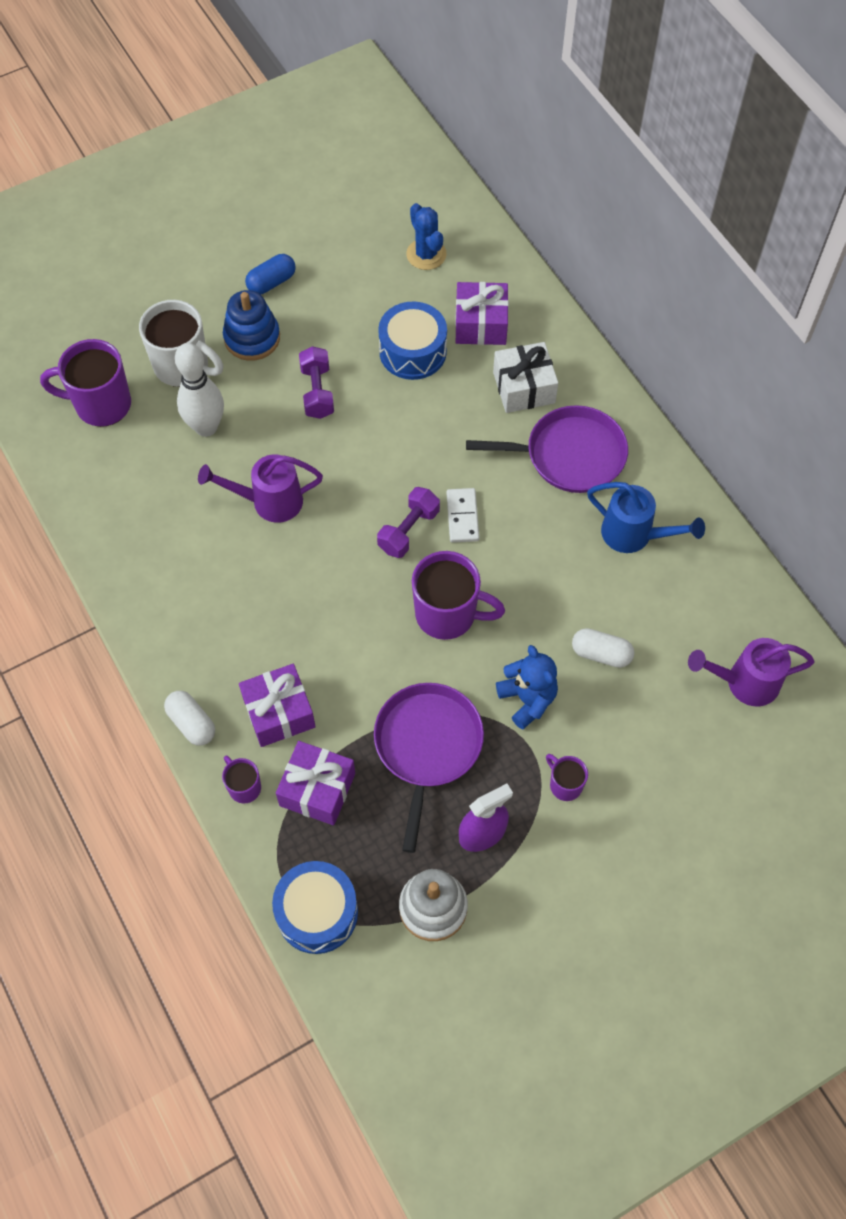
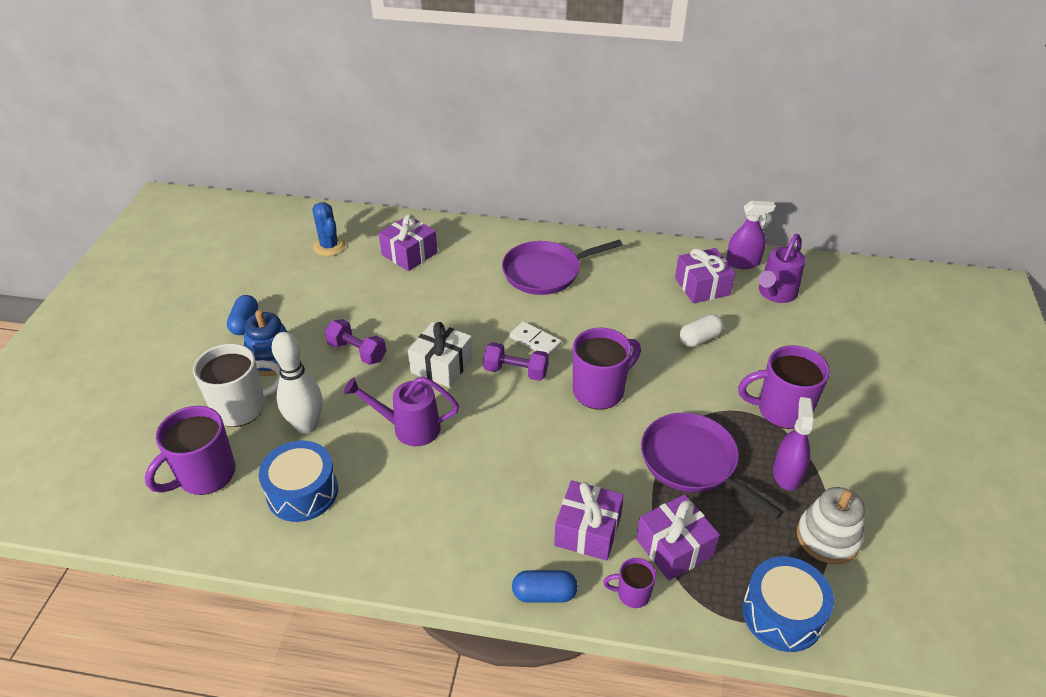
camera: 50 degrees left, 20 degrees down
white capsule [164,691,215,746] -> blue capsule [512,570,578,603]
purple watering can [198,455,323,523] -> purple watering can turned 60 degrees clockwise [344,377,459,446]
purple dumbbell [377,487,440,558] -> purple dumbbell turned 60 degrees counterclockwise [483,342,549,381]
blue drum [378,301,447,380] -> blue drum moved to [259,441,338,522]
blue cactus [406,203,447,270] -> blue cactus turned 45 degrees clockwise [312,202,346,256]
purple pan [466,405,628,493] -> purple pan turned 150 degrees counterclockwise [502,240,623,295]
white gift [493,342,558,413] -> white gift moved to [408,322,473,388]
blue teddy bear [496,645,558,730] -> none
purple mug [546,754,588,801] -> purple mug [738,345,830,429], size x1.94
blue watering can [587,482,705,553] -> none
none -> purple gift [675,248,735,303]
none -> purple spray bottle [726,201,775,269]

